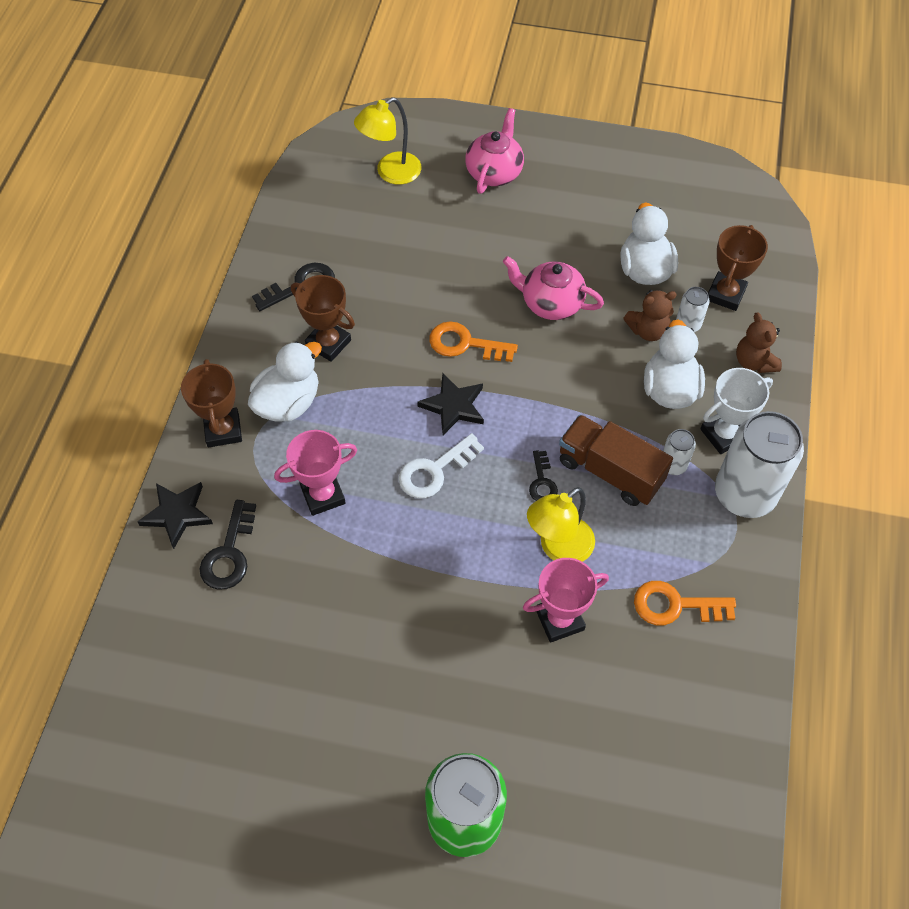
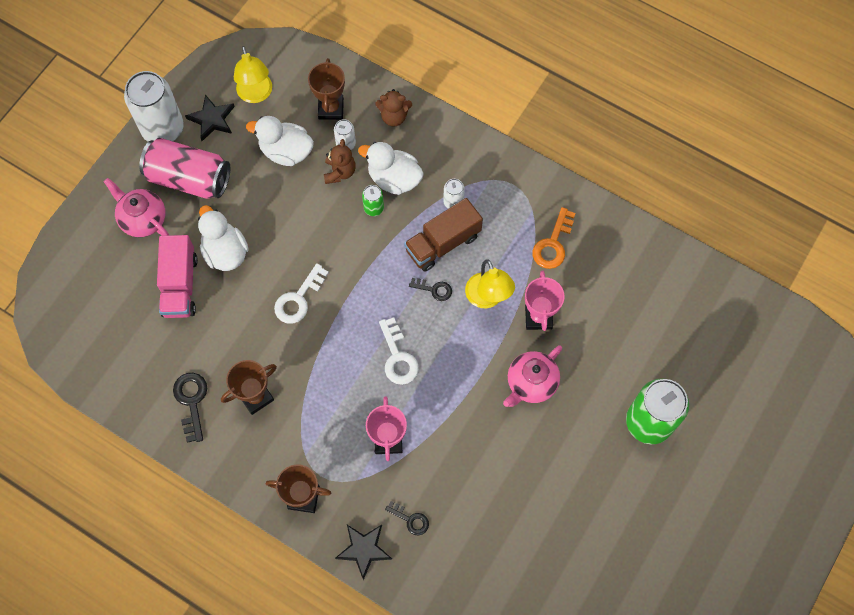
camera: 70 degrees left, 10 degrees up
black key [200,500,256,590] -> black key [385,501,429,535], size x0.63
white duck [248,341,322,421] -> white duck moved to [198,205,249,271]
yellow lamp [354,97,421,184] -> yellow lamp moved to [234,46,272,103]
black star [417,373,484,435] -> black star moved to [185,94,235,141]
orange key [429,321,518,362] -> white key [274,263,329,324]
pink teapot [503,256,604,320] -> pink teapot moved to [503,345,562,407]
white trophy [700,368,773,454] -> none
brown trophy [708,225,768,311] -> brown trophy turned 45 degrees clockwise [308,58,345,120]
white can [715,411,804,518] -> white can moved to [124,71,184,142]
none -> pink can [139,138,230,199]
none -> pink truck [157,235,198,318]
none -> green can [362,185,384,216]

